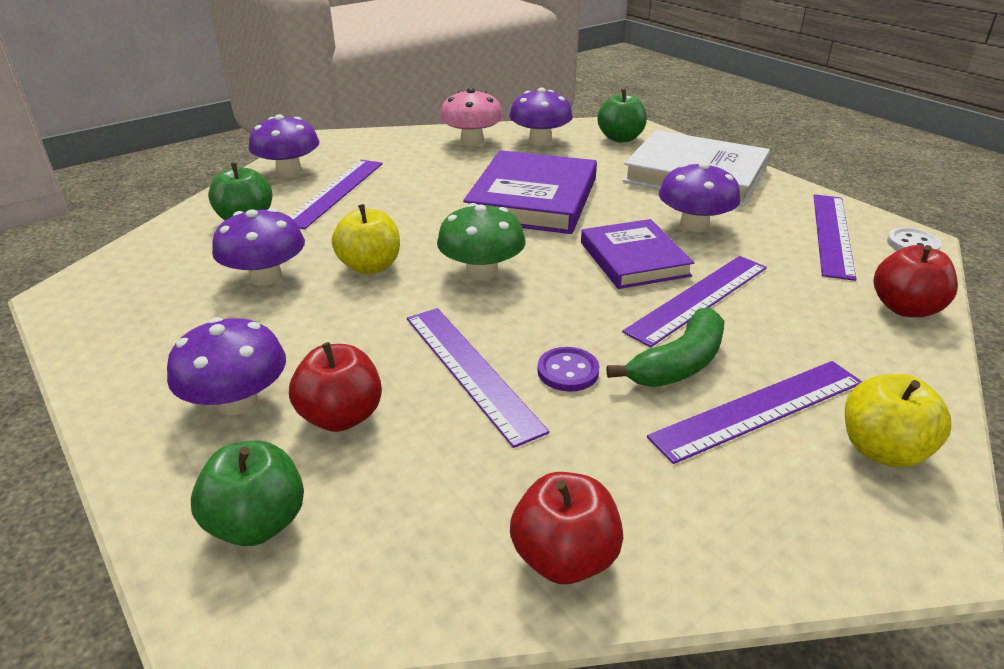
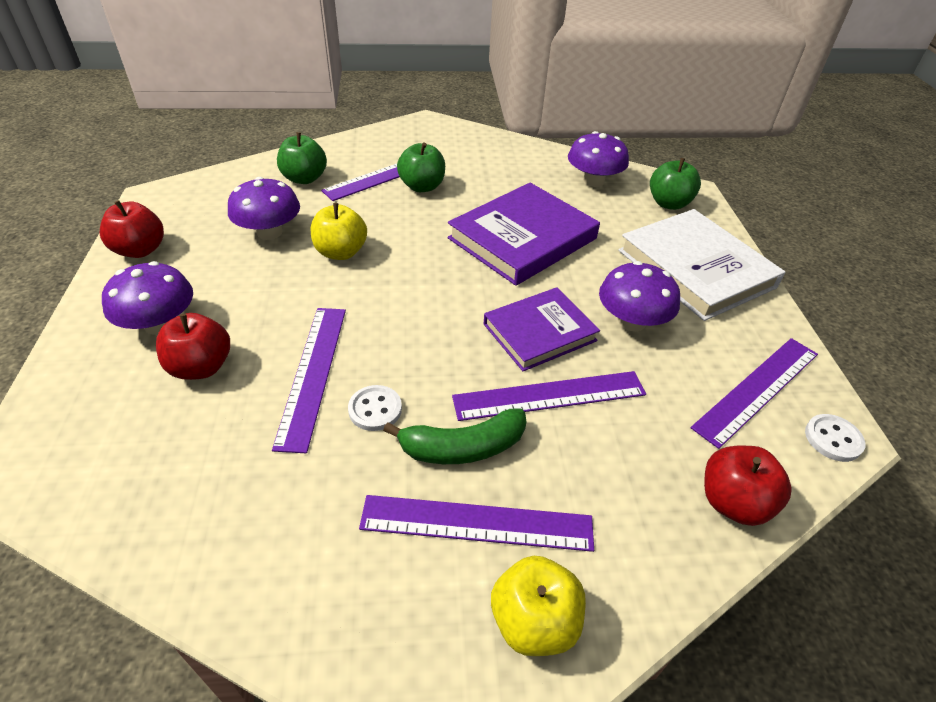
camera: 30 degrees right, 10 degrees up
green apple [191,440,304,546] -> green apple moved to [397,142,445,192]
purple mushroom [249,114,320,176] -> none
green mushroom [437,203,526,280] -> none
pink mushroom [440,88,503,145] -> none
red apple [510,472,623,584] -> red apple moved to [100,200,164,258]
purple button [538,347,599,392] -> white button [348,385,402,431]
purple book [581,219,694,289] -> purple book turned 45 degrees clockwise [484,287,600,371]

